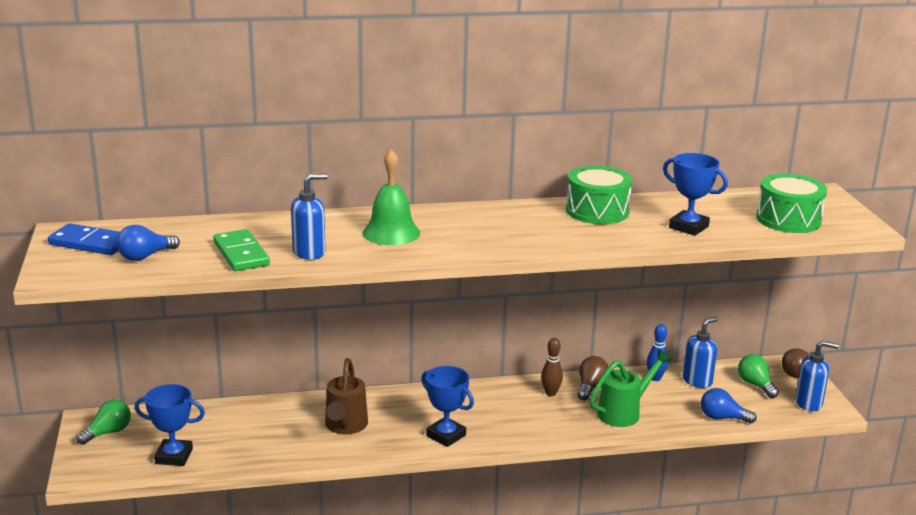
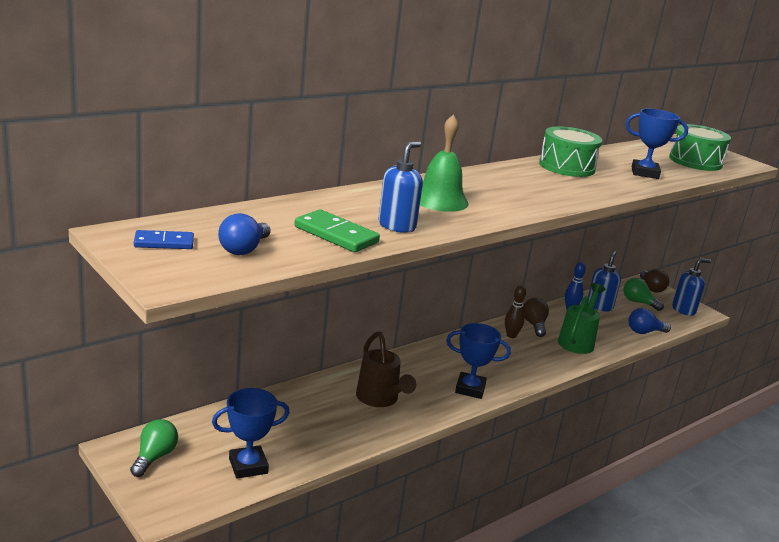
camera: 30 degrees left, 0 degrees up
blue domino [48,223,120,255] -> blue domino [134,230,194,249], size x0.66

